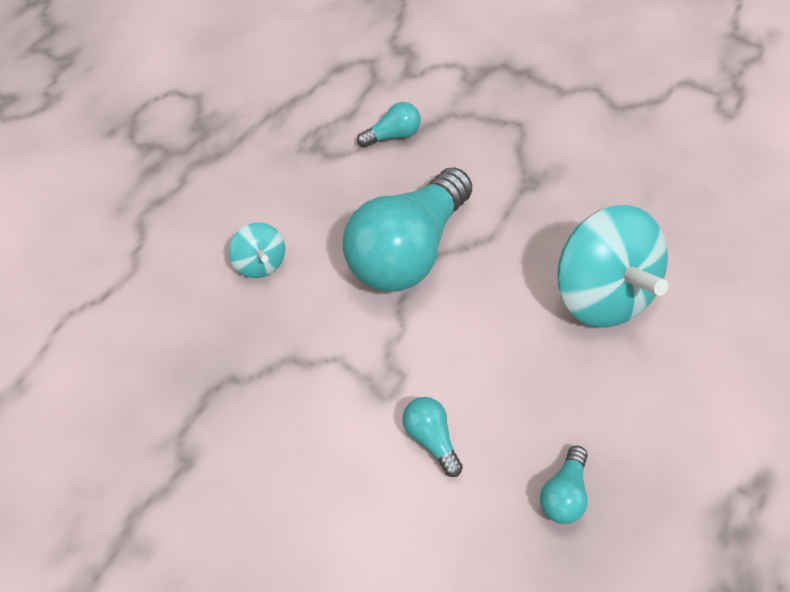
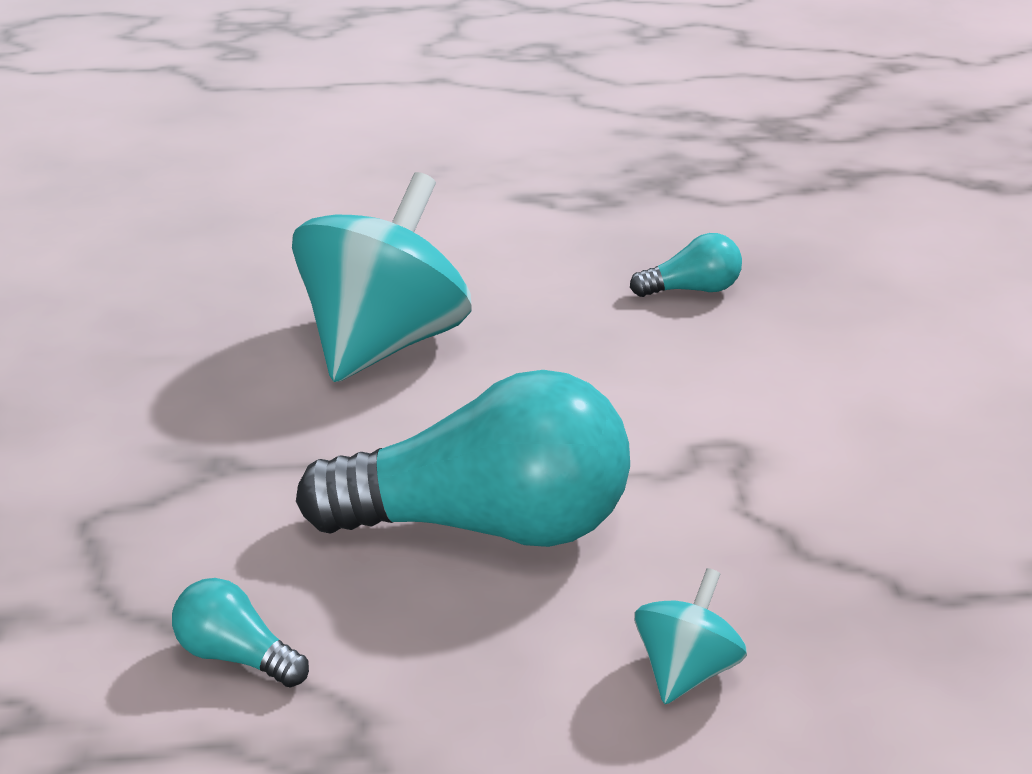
camera: 125 degrees left, 25 degrees down
turquoise light bulb [403,397,463,477] -> none

